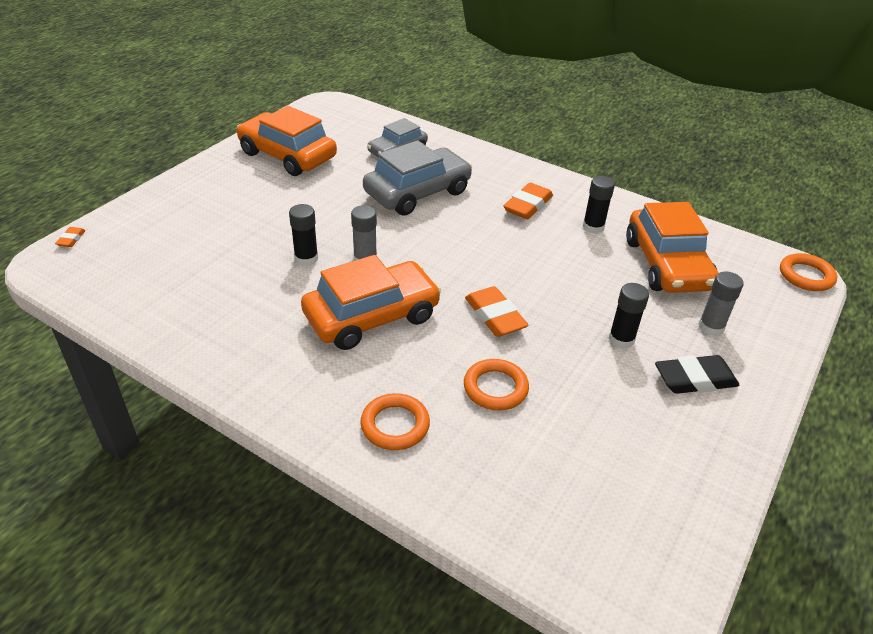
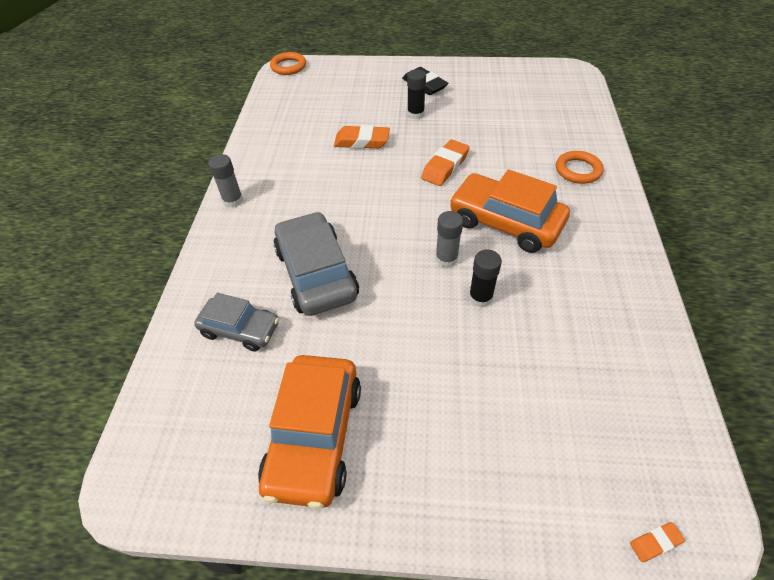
camera: 115 degrees left, 10 degrees up
grey car [363,140,472,216] -> grey car turned 45 degrees clockwise [274,212,359,316]
orange ring [464,359,529,411] -> none
orange eraser [503,183,553,219] -> orange eraser moved to [334,125,390,149]
black glue stick [583,176,615,234] -> none
orange car [626,202,719,293] -> none
grey glue stick [698,271,744,336] -> grey glue stick moved to [208,154,243,208]

